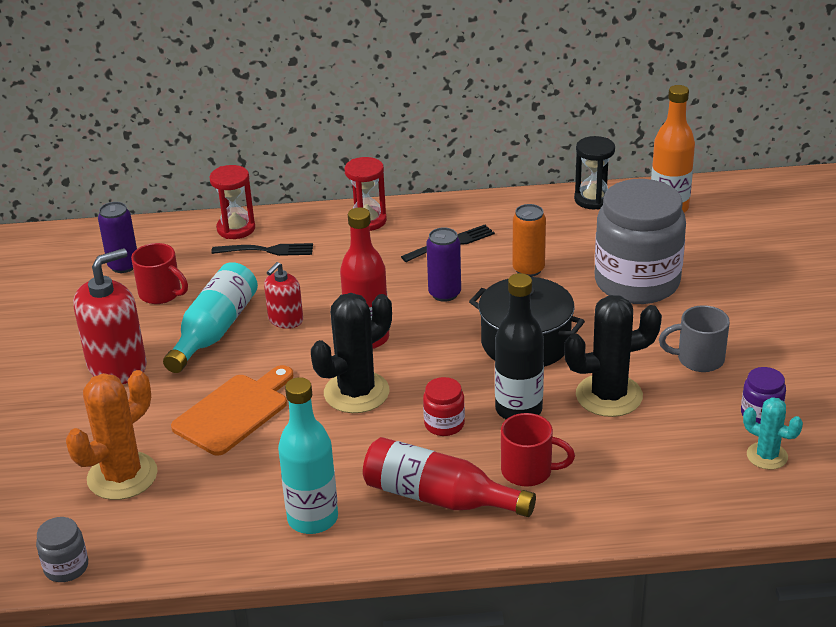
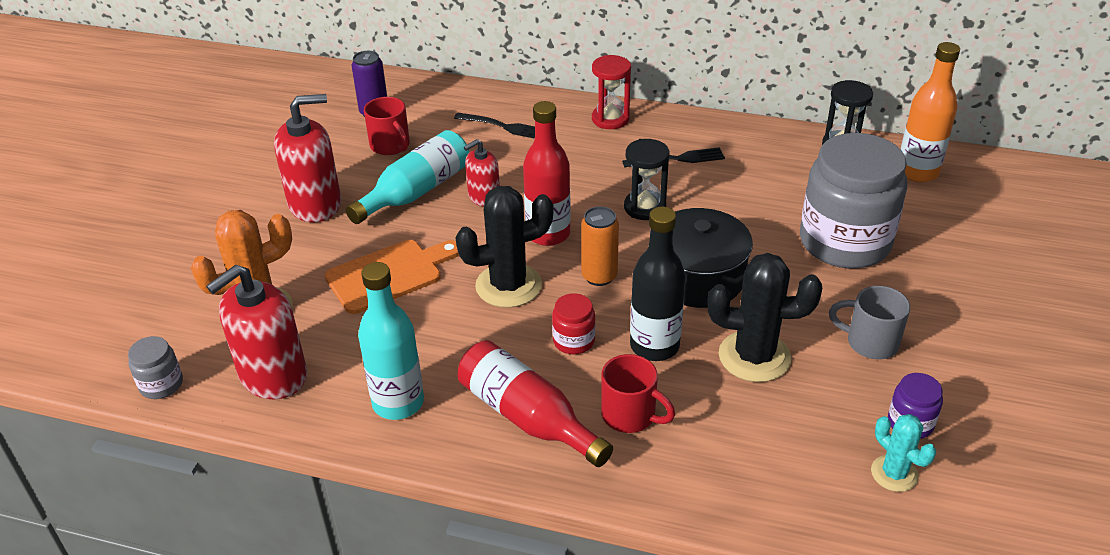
camera: 20 degrees right, 5 degrees up
red hourglass [209,165,255,239] -> none
purple can [426,227,461,302] -> black hourglass [624,139,669,220]
orange can [512,204,546,277] -> orange can moved to [581,206,619,286]
none -> red soap dispenser [206,265,307,399]

